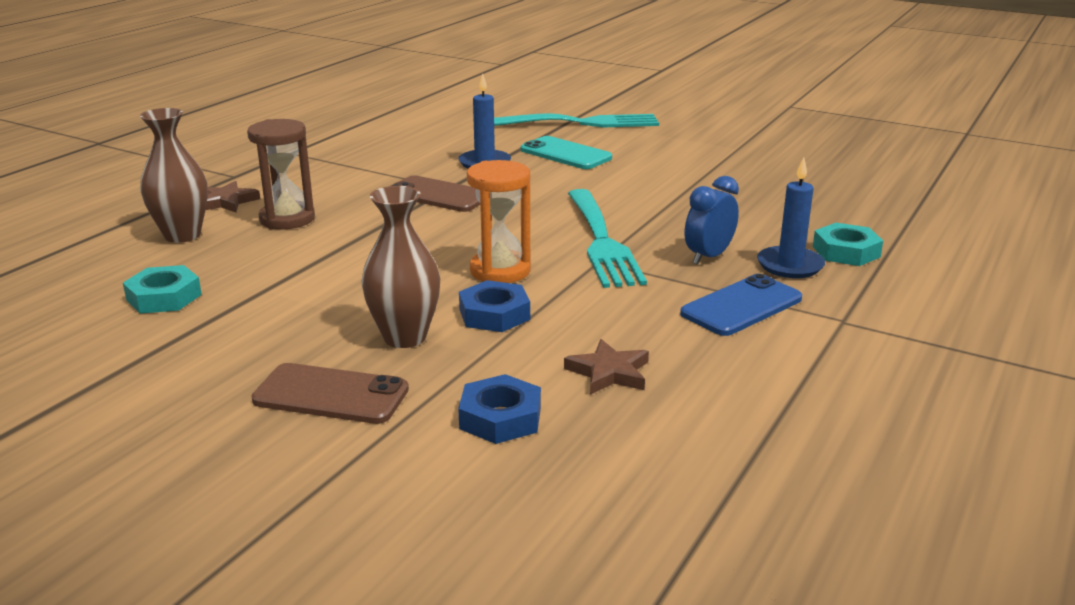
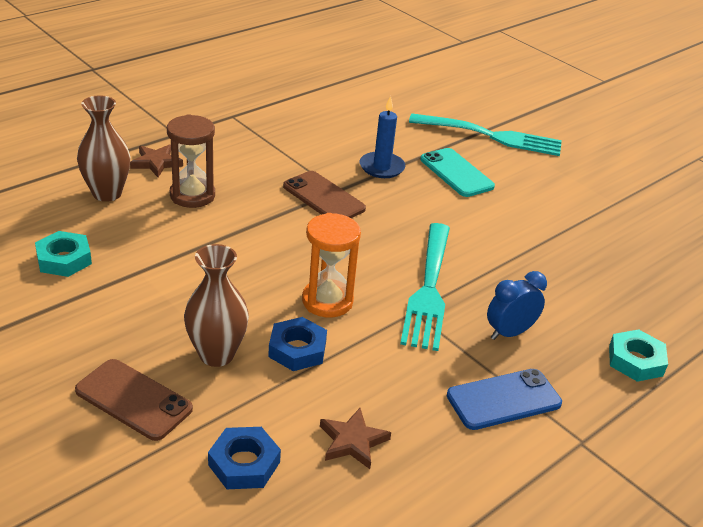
camera: 15 degrees right, 10 degrees up
blue candle [757,157,825,278] -> none

